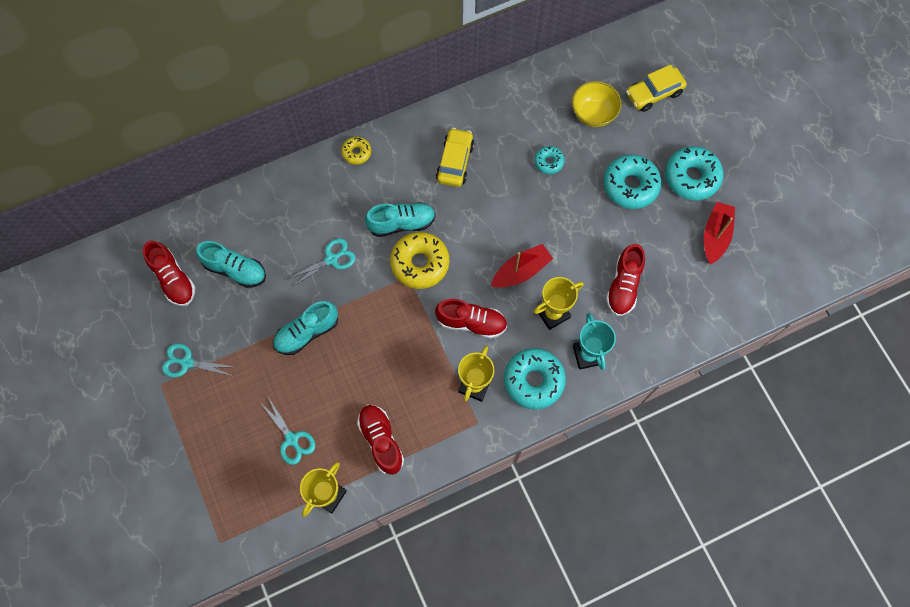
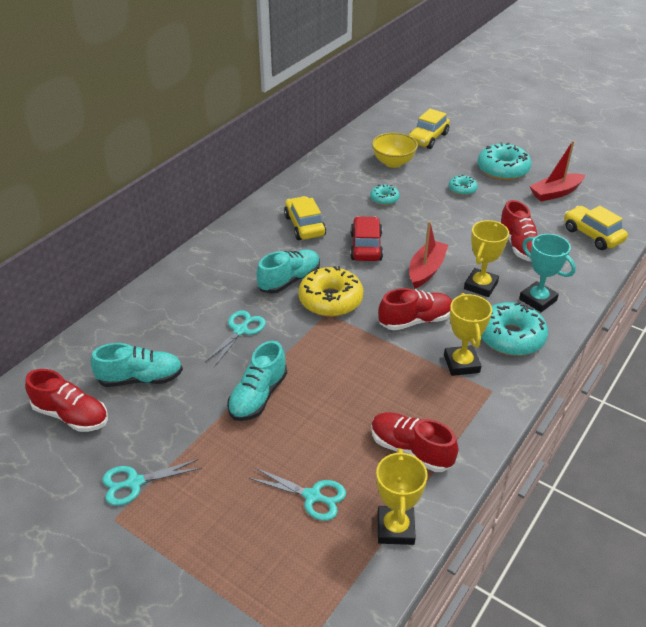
camera: 30 degrees left, 30 degrees down
yellow donut [341,137,371,165] -> none
turquoise donut [603,154,662,209] -> turquoise donut [449,174,478,196], size x0.53
red boat [704,202,735,265] -> red boat turned 105 degrees counterclockwise [530,141,585,202]
none -> red car [350,216,383,261]
none -> yellow car [564,206,628,250]

